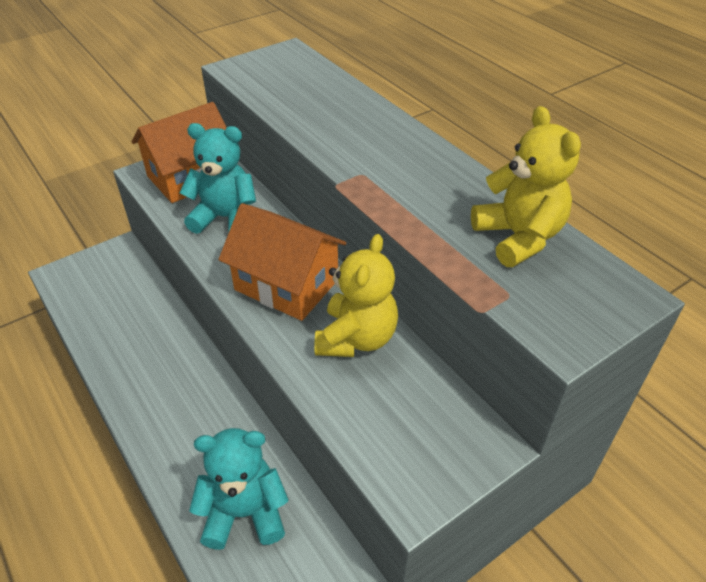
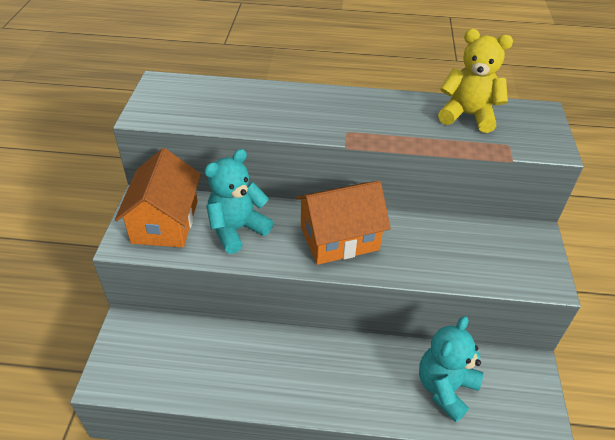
camera: 50 degrees left, 0 degrees up
yellow teddy bear [314,234,398,357] -> none

